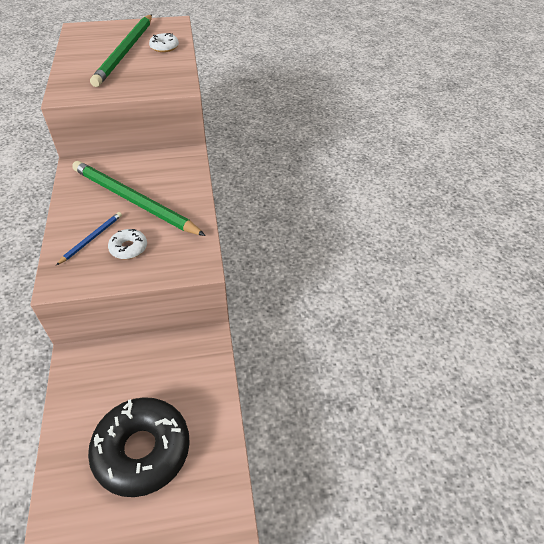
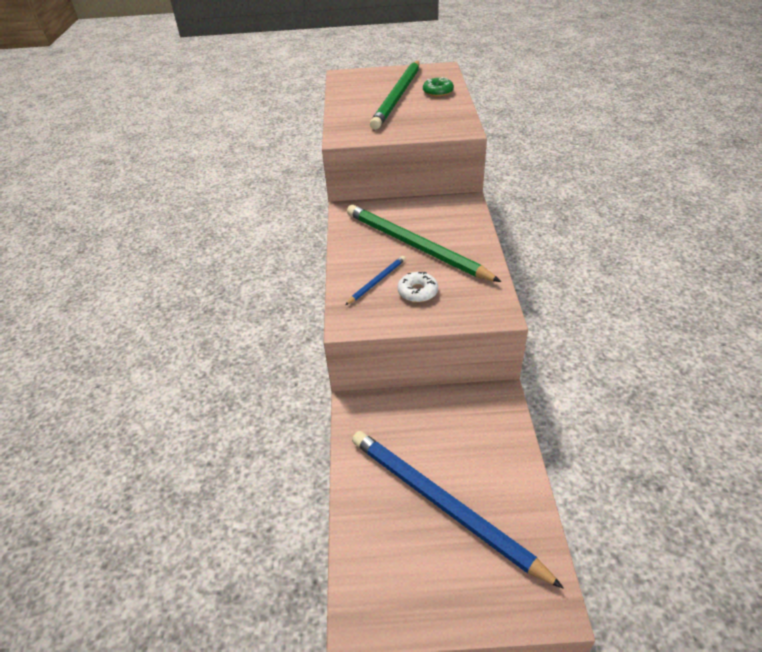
camera: 10 degrees right, 5 degrees down
black donut [88,397,190,497] -> blue pencil [352,431,564,589]
white donut [149,33,179,52] -> green donut [423,77,454,97]

